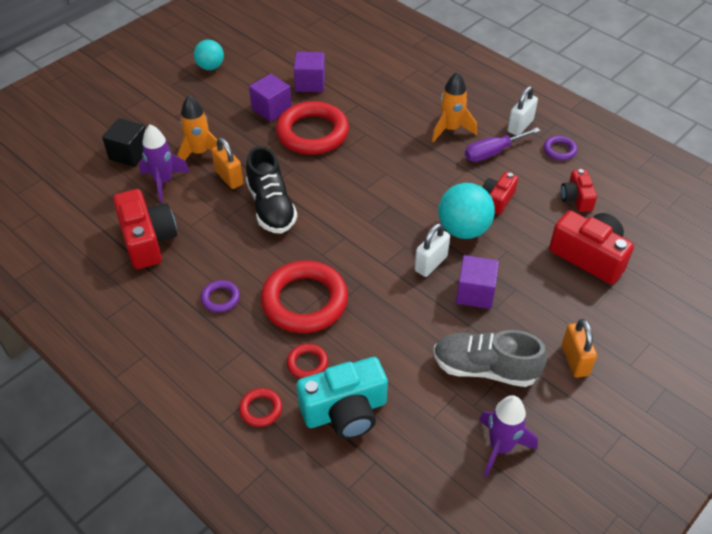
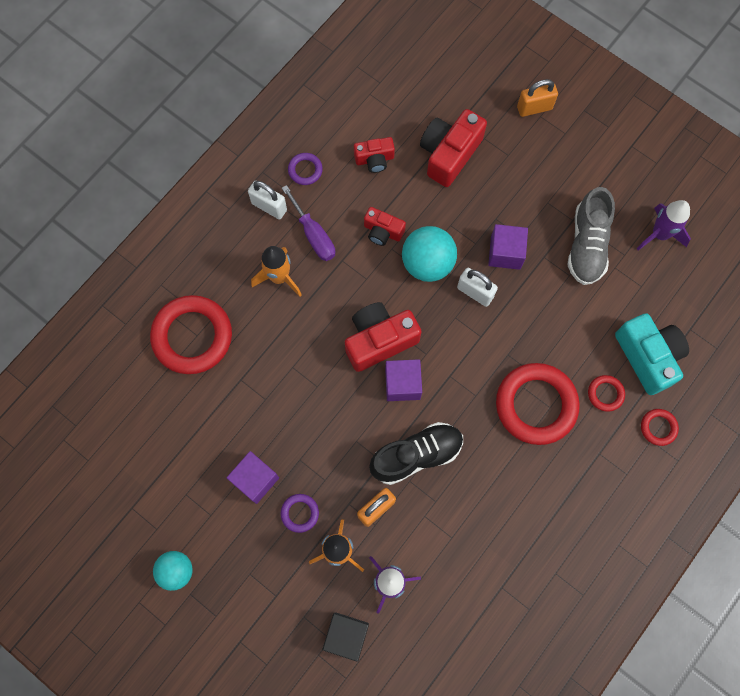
camera: 95 degrees left, 25 degrees up
red camera [113,189,177,269] -> red camera moved to [345,302,422,372]
purple ring [201,280,240,313] -> purple ring moved to [281,494,319,533]
red ring [276,101,349,155] -> red ring moved to [150,295,232,374]
purple cube [294,52,325,92] -> purple cube moved to [385,359,422,401]
orange padlock [562,319,597,378] -> orange padlock moved to [517,79,558,117]

